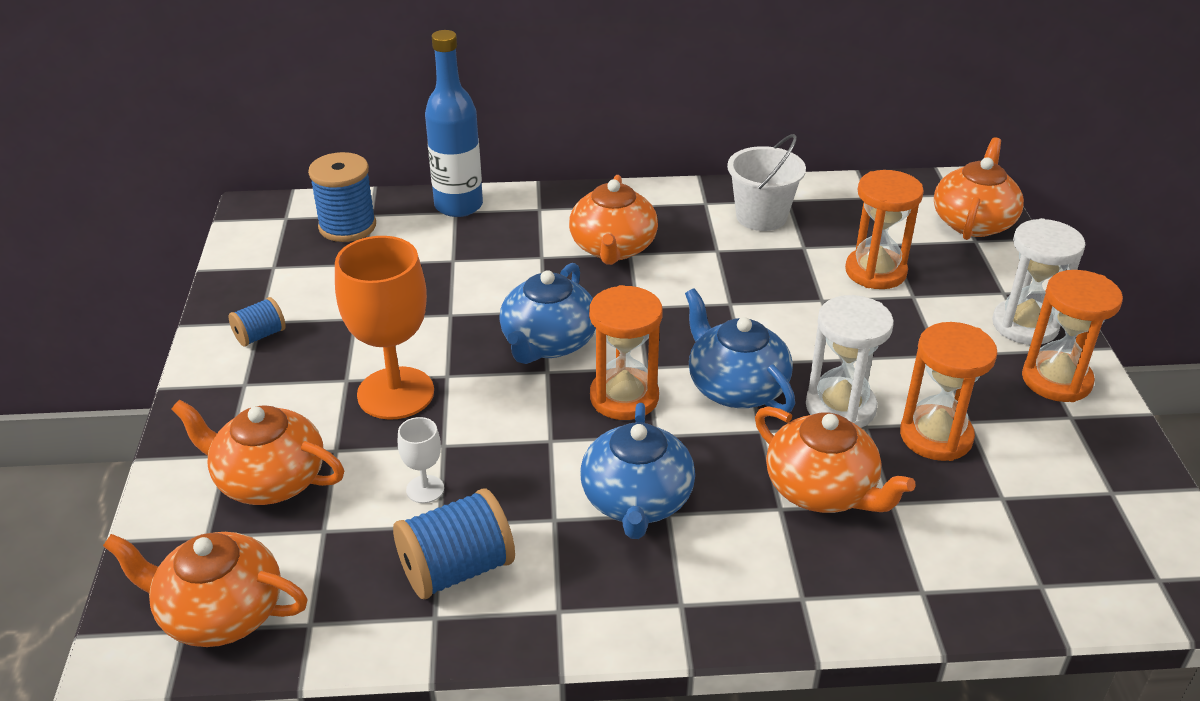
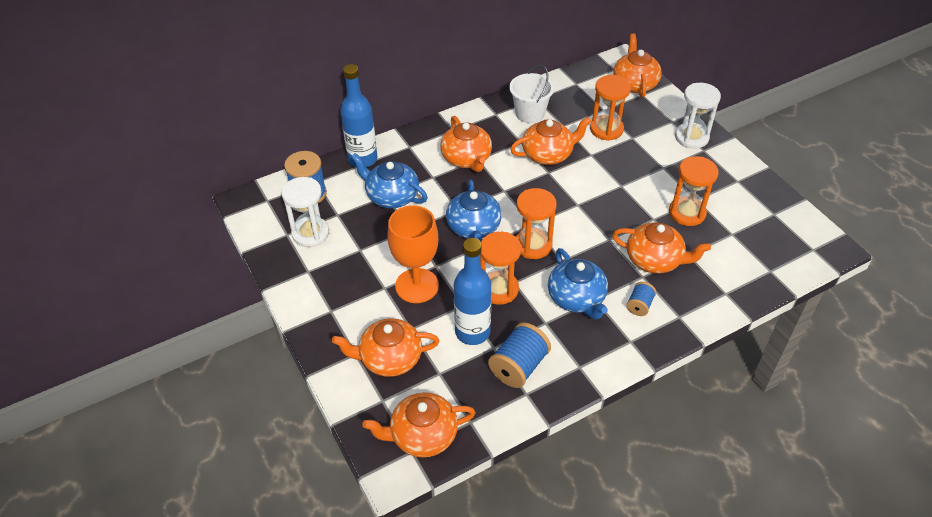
camera: 25 degrees left, 10 degrees up
blue spool [229,297,286,347] -> blue spool moved to [626,282,656,316]
white goblet [398,417,444,503] -> blue bottle [454,238,491,345]
blue teapot [685,288,795,413] -> blue teapot moved to [351,153,428,208]
white hourglass [806,295,894,428] -> white hourglass moved to [282,177,329,247]
orange hourglass [1022,270,1123,402] -> orange hourglass moved to [480,232,521,305]
none -> orange teapot [510,117,591,165]

